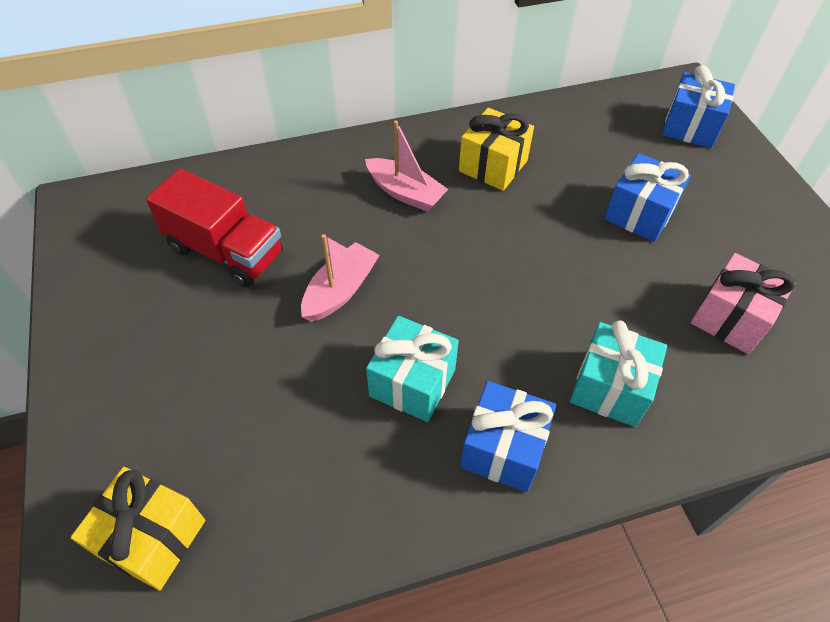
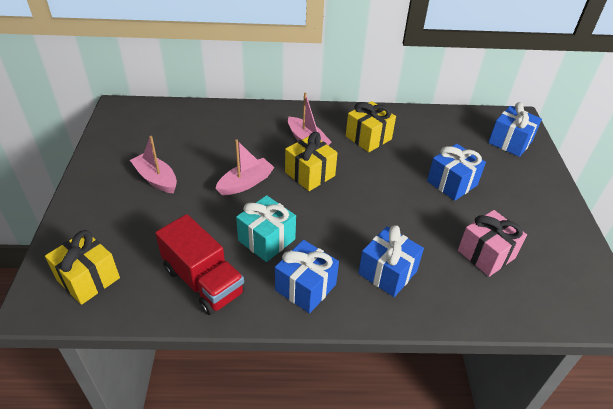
camera: 15 degrees right, 10 degrees down
red truck [146,168,283,287] -> red truck moved to [155,214,245,315]
turquoise gift [570,320,667,427] -> blue gift [358,225,424,297]
none -> pink boat [130,136,177,194]
none -> yellow gift [285,132,338,191]

